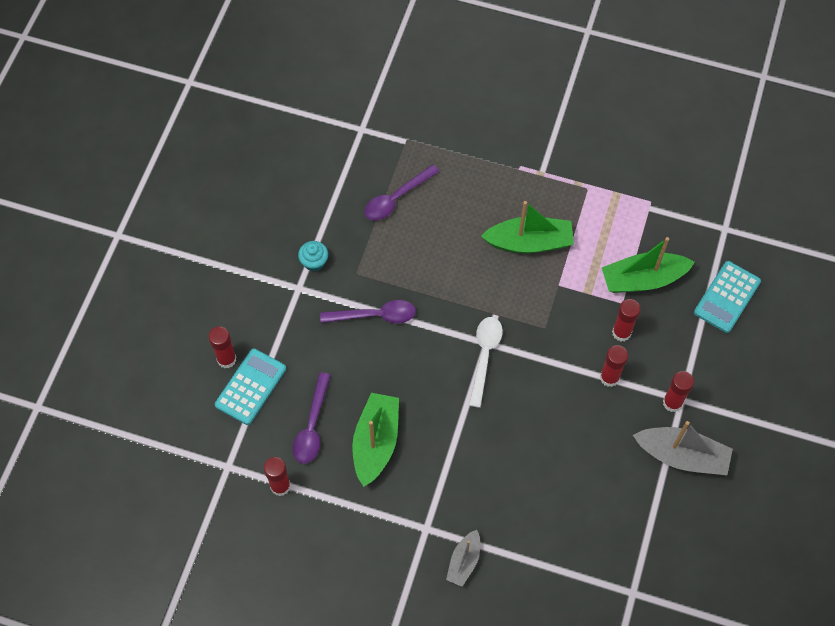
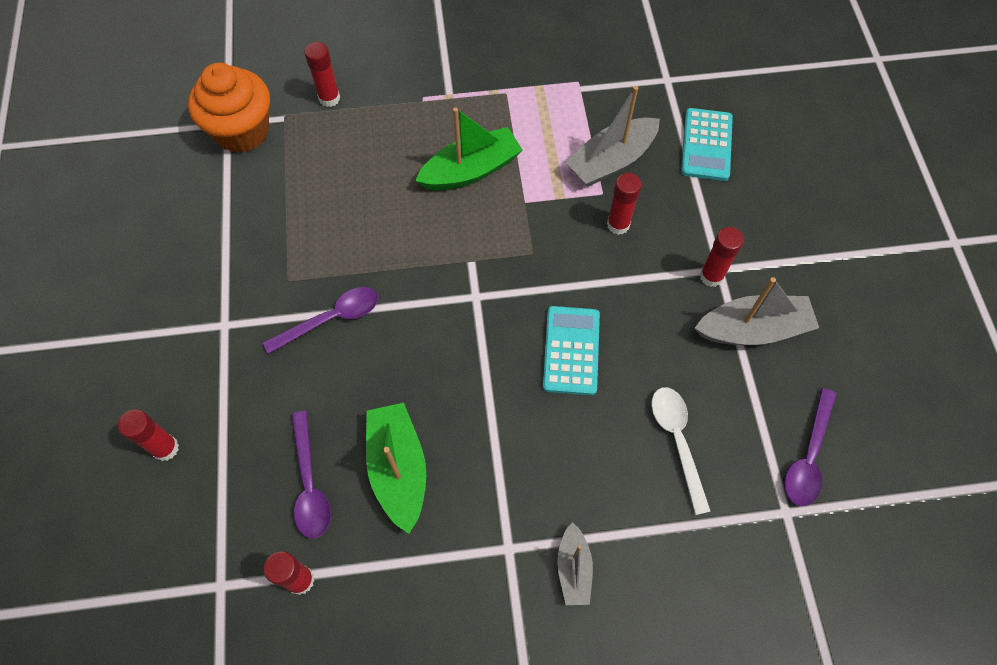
camera: 25 degrees left, 0 degrees up
turquoise calculator [215,348,286,425] -> turquoise calculator moved to [543,306,600,395]
turquoise cupcake [298,241,328,272] -> none
purple spoon [364,164,440,221] -> purple spoon moved to [784,388,837,506]
white spoon [469,317,503,408] -> white spoon moved to [651,387,711,515]
red glue stick [600,345,628,387] -> red glue stick moved to [304,42,340,107]
green boat [602,237,695,293] -> grey boat [565,86,660,187]
none -> orange cupcake [188,63,270,153]

